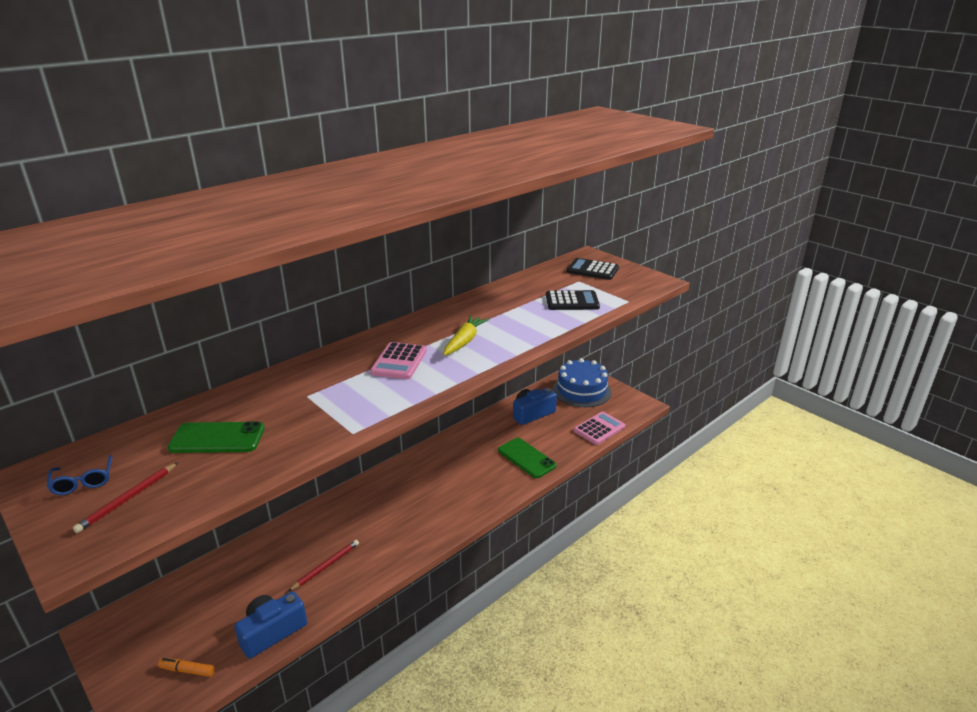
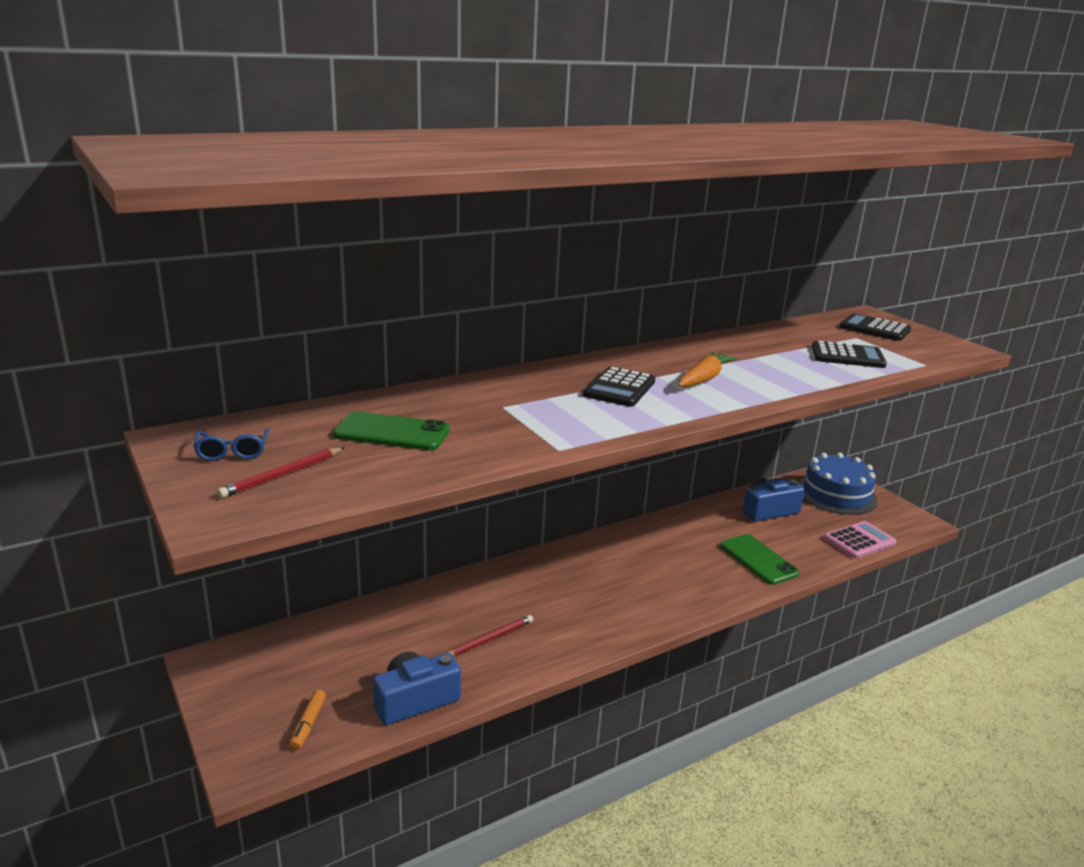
camera: 10 degrees right, 5 degrees down
orange marker [158,658,215,677] -> orange marker turned 105 degrees counterclockwise [289,690,326,750]
pink calculator [370,342,427,379] -> black calculator [583,367,656,407]
yellow carrot [443,315,489,356] -> orange carrot [678,352,738,387]

